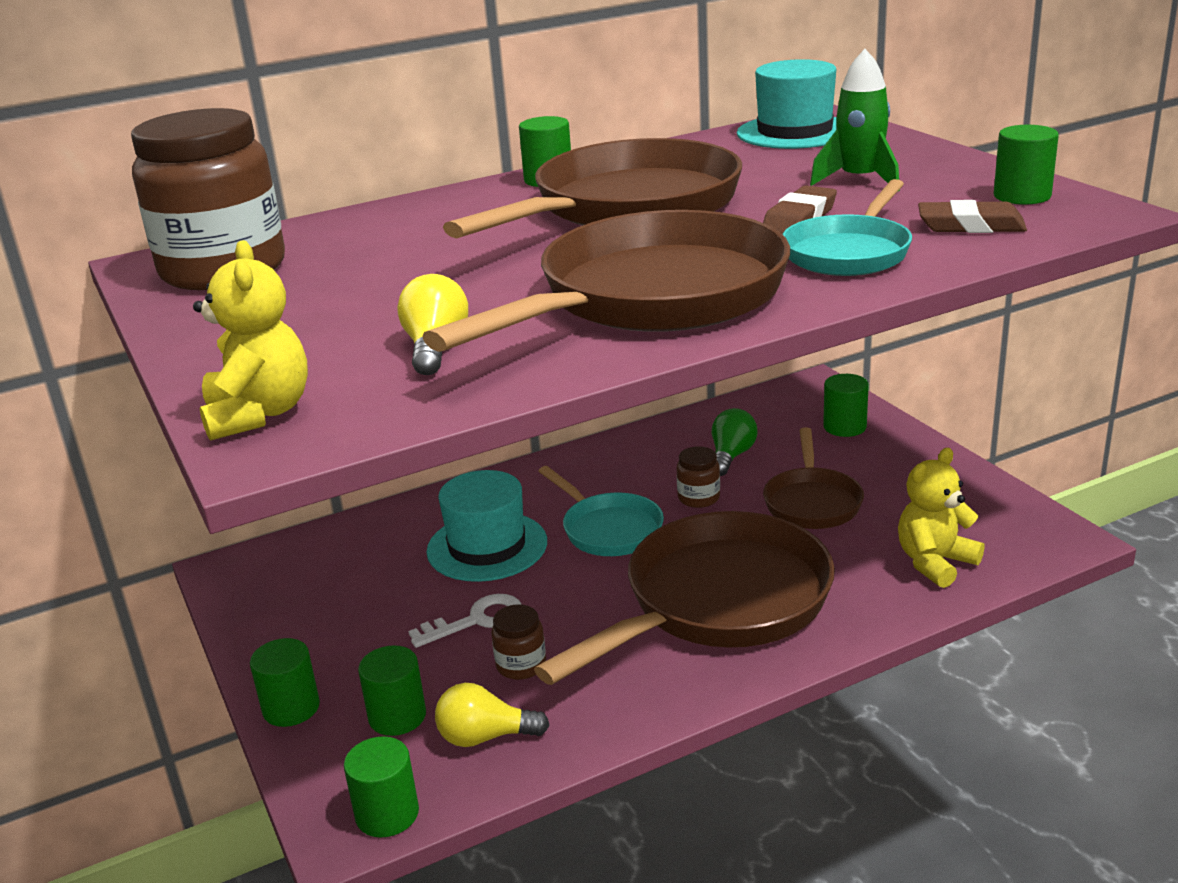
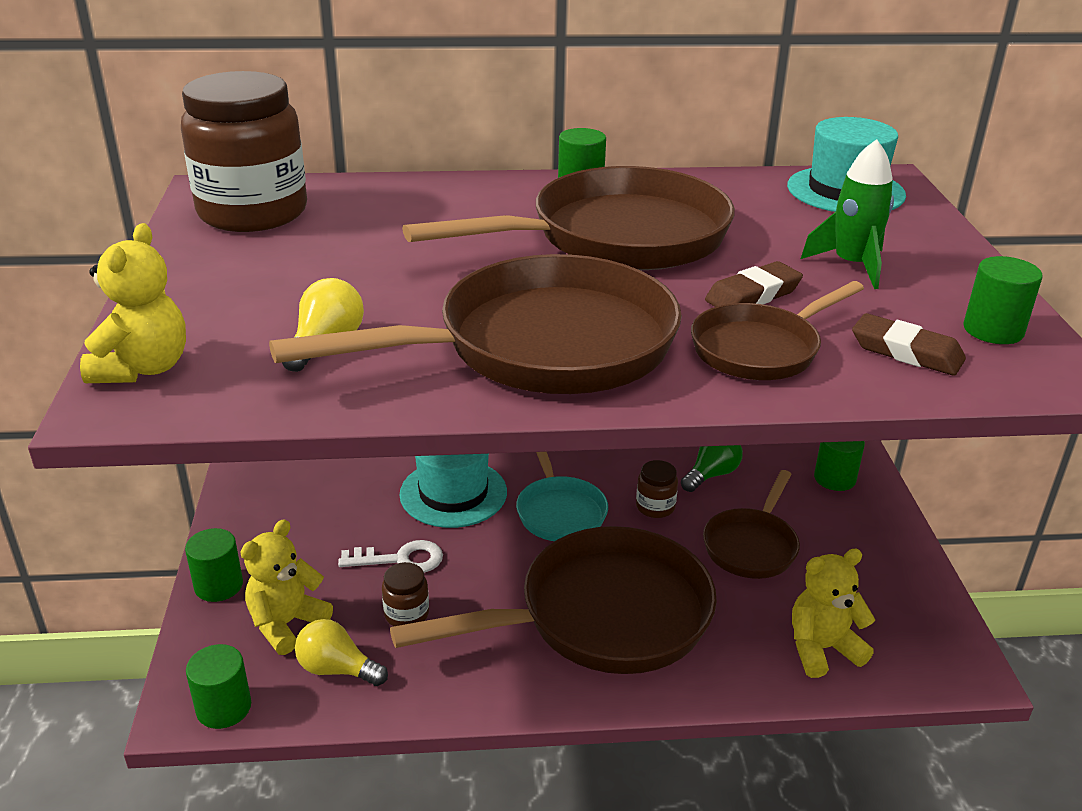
camera: 20 degrees right, 5 degrees up
green cylinder [358,645,426,736] -> yellow teddy bear [240,519,333,655]
turquoise pan [782,179,912,276] -> brown pan [691,281,864,380]

